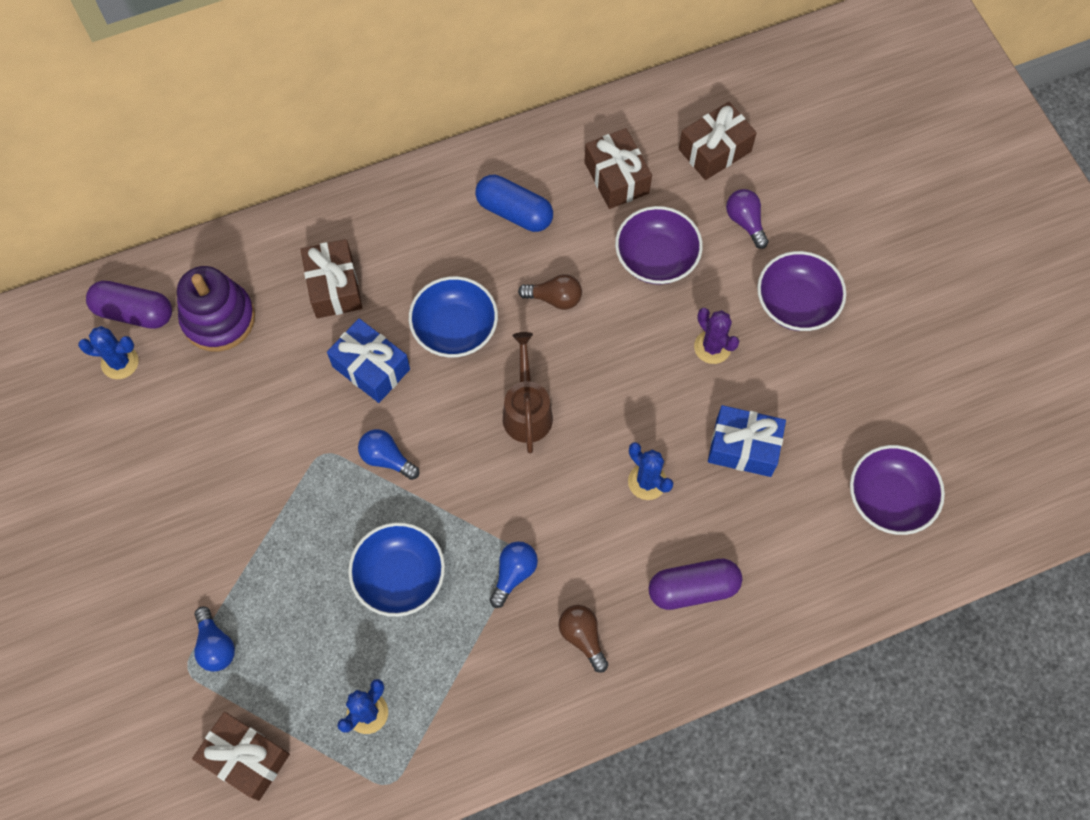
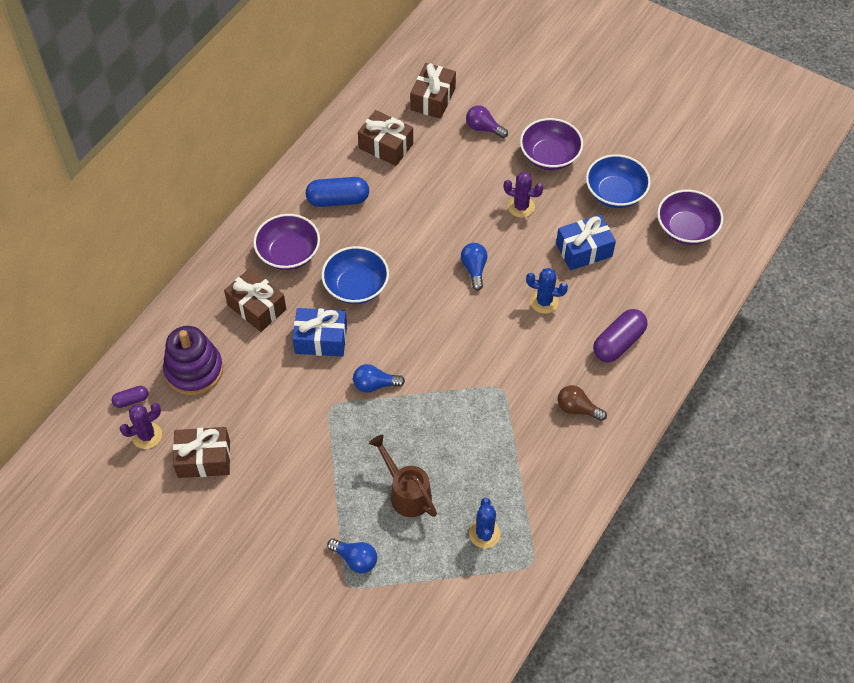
camera: 35 degrees left, 10 degrees down
blue cactus [78,326,139,379] -> purple cactus [120,403,162,449]
purple capsule [86,281,172,329] -> purple capsule [112,386,149,408], size x0.53
brown gift [192,712,290,801] -> brown gift moved to [173,427,231,478]
blue bowl [348,522,445,617] -> blue bowl moved to [586,154,651,208]
blue light bulb [490,541,538,608] -> blue light bulb moved to [461,243,487,291]
brown watering can [503,332,553,454] -> brown watering can moved to [369,435,437,517]
brown light bulb [518,274,582,310] -> none
purple bowl [615,206,703,285] -> purple bowl moved to [253,214,320,270]

